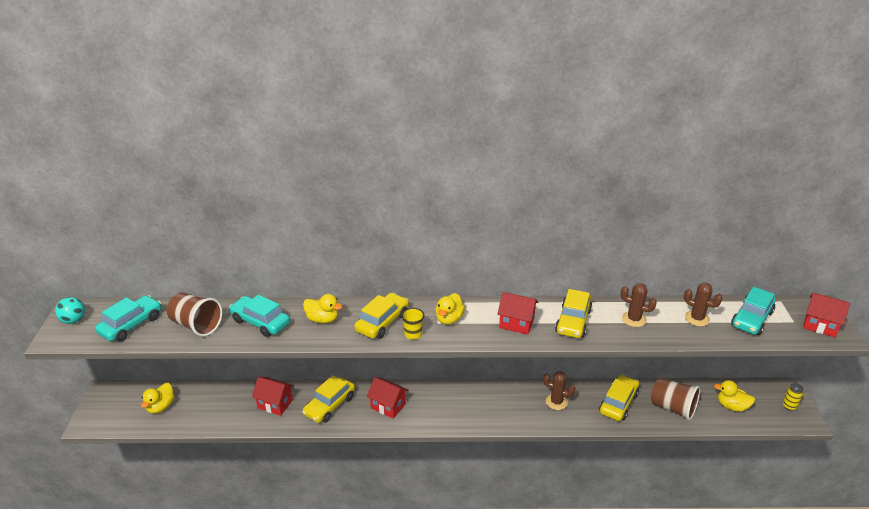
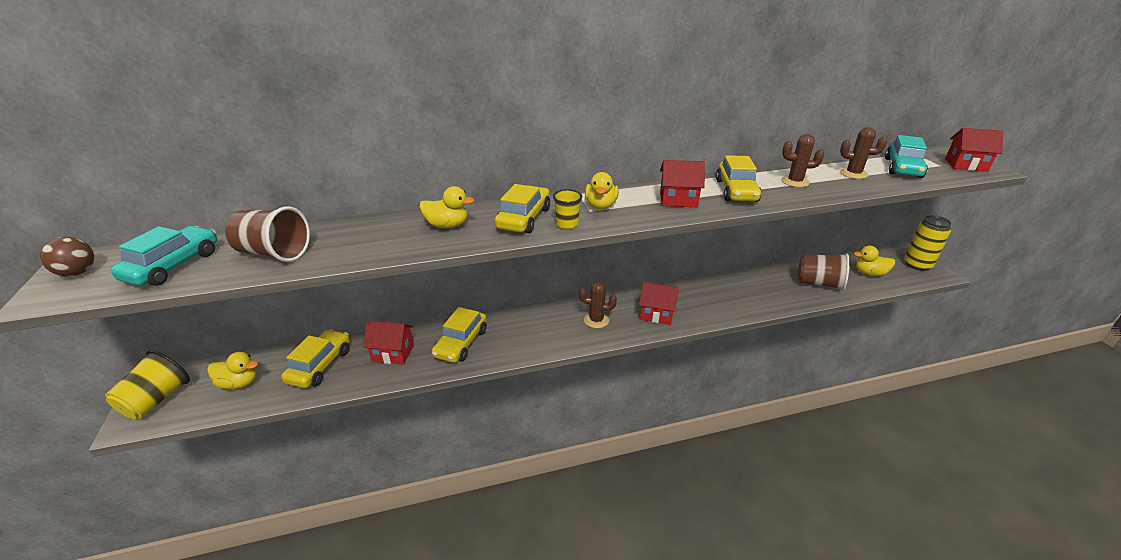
camera: 15 degrees left, 0 degrees up
turquoise ball [55,297,85,324] -> brown ball [40,237,94,277]
yellow duck [141,383,175,414] -> yellow duck turned 90 degrees counterclockwise [207,352,258,389]
turquoise car [229,295,290,337] -> none
red house [367,377,409,419] -> red house moved to [639,282,679,325]
brown cactus [543,371,575,410] -> brown cactus moved to [579,281,617,328]
yellow car [599,374,639,421] -> yellow car moved to [281,329,350,388]
yellow can [783,383,804,411] -> yellow can [905,215,952,271], size x1.92
none -> yellow cup [105,350,190,419]

